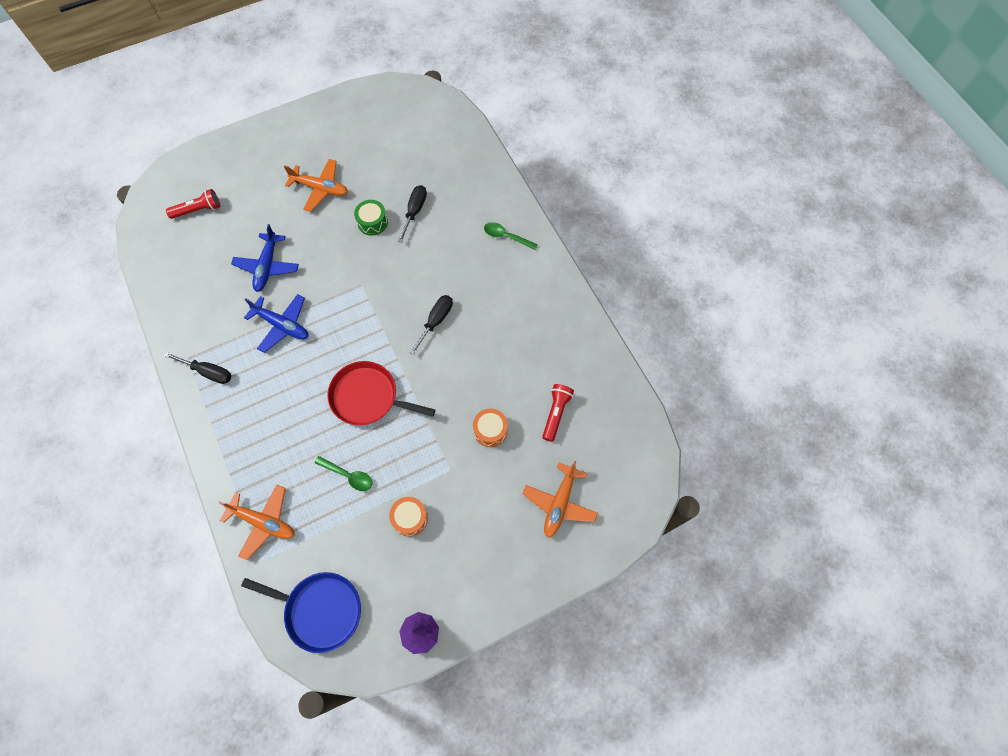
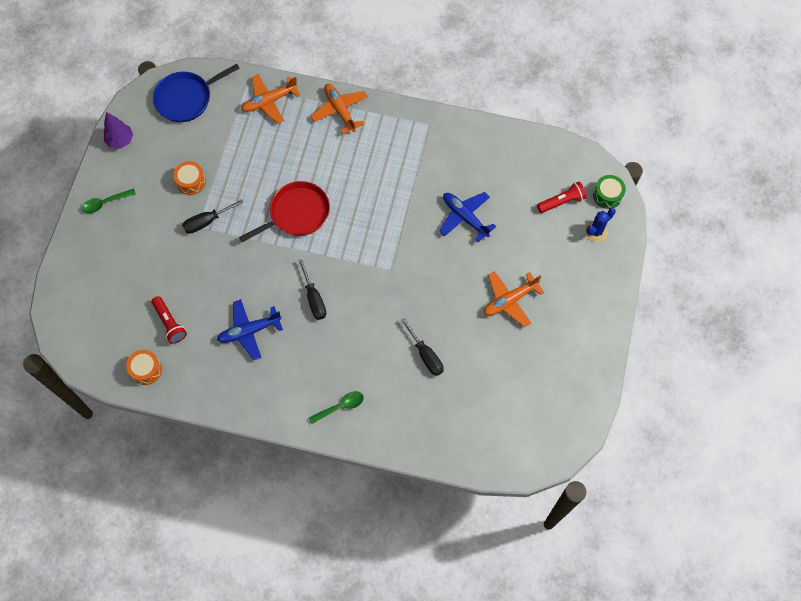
camera: 130 degrees right, 0 degrees up
black screwdriver [164,352,232,384] -> black screwdriver moved to [182,199,244,234]
red flashlight [166,189,220,219] -> red flashlight turned 135 degrees counterclockwise [537,181,587,213]
blue plane [244,294,308,353] -> blue plane moved to [217,299,283,360]
green spoon [314,456,373,491] -> green spoon moved to [82,188,136,213]
green drum [354,200,388,236] -> green drum moved to [593,175,626,209]
orange drum [473,408,508,447] -> orange drum moved to [126,350,162,385]
orange plane [523,461,598,538] -> orange plane moved to [311,84,368,134]
none -> blue cactus [585,208,616,242]

